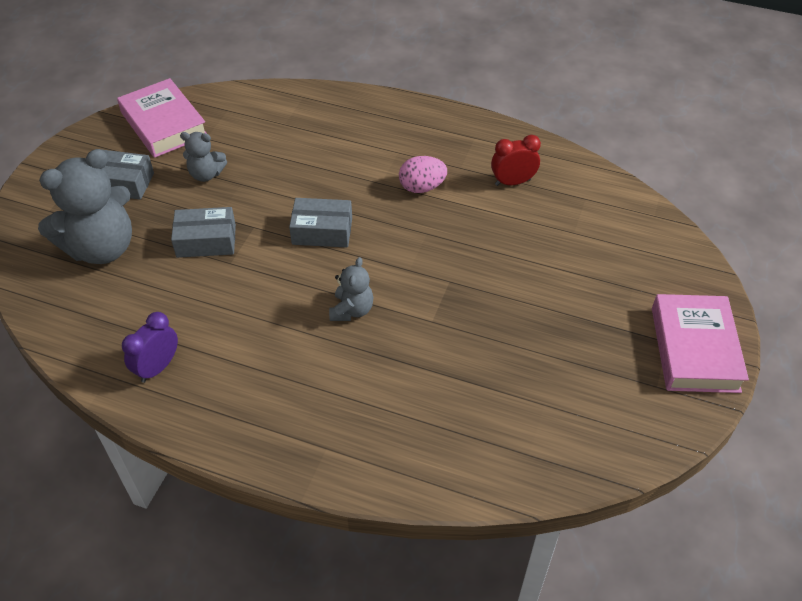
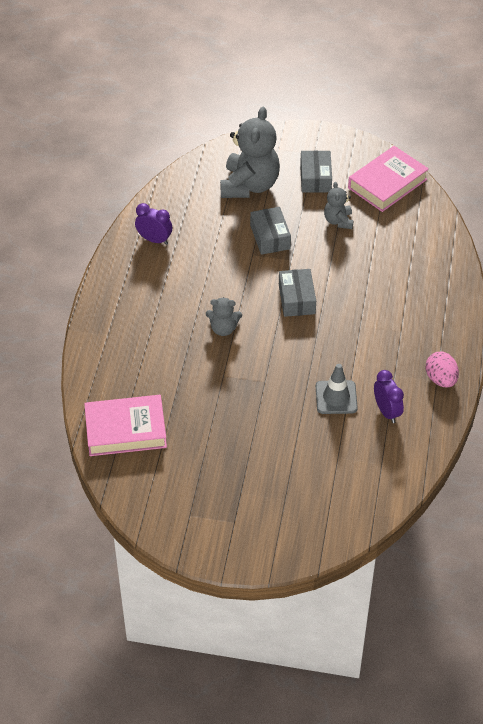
camera: 80 degrees right, 0 degrees up
grey teddy bear [38,149,132,264] -> grey teddy bear turned 120 degrees counterclockwise [220,107,280,198]
pink egg [399,156,447,193] -> pink egg moved to [426,351,459,387]
red clock [491,135,541,186] -> purple clock [374,370,404,423]
pink book [652,294,749,393] -> pink book moved to [84,395,167,456]
none -> grey traffic cone [316,364,358,414]

